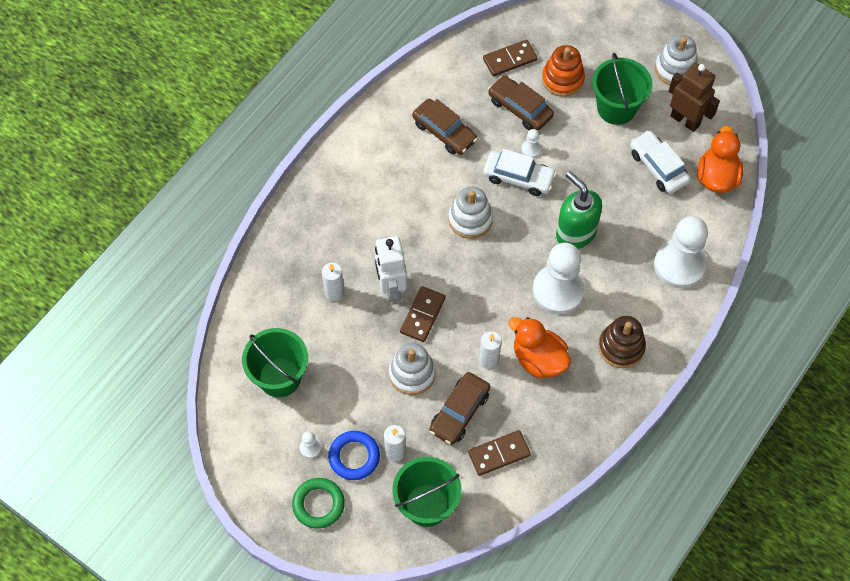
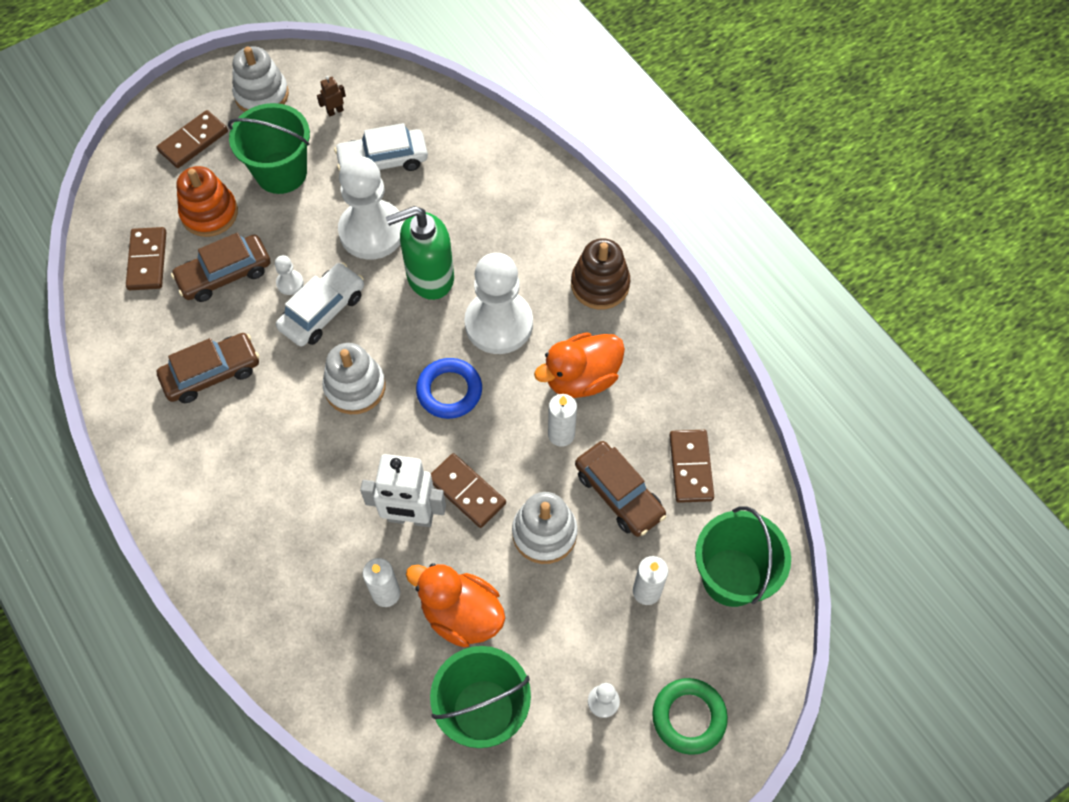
camera: 70 degrees left, 0 degrees up
blue ring [328,431,380,480] -> blue ring moved to [416,358,482,419]
white pawn [654,216,708,288] -> white pawn moved to [338,156,404,259]
brown robot [669,63,720,132] -> brown robot [317,76,346,116], size x0.43
orange duck [697,126,743,193] -> orange duck moved to [406,563,505,647]
none -> brown domino [157,110,228,168]

